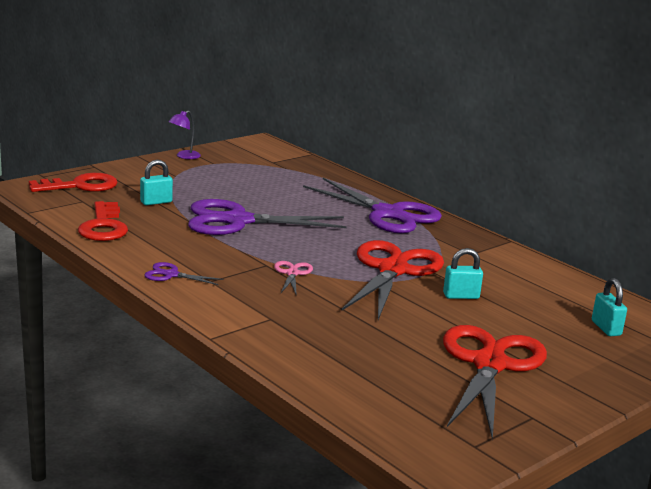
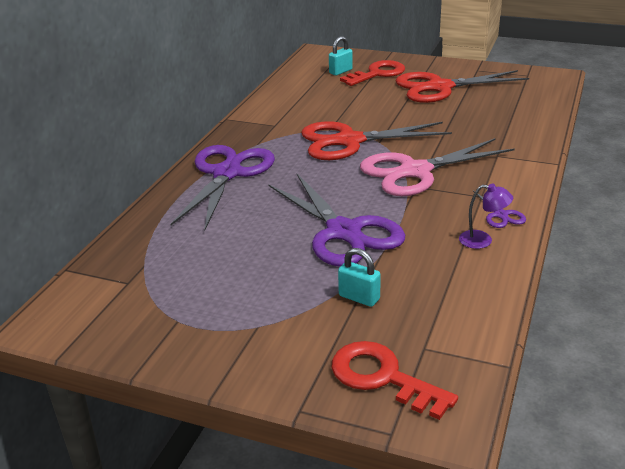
camera: 115 degrees left, 10 degrees up
red key [78,201,128,241] -> red key moved to [340,60,405,86]
purple lamp [168,111,201,159] -> purple lamp moved to [459,184,513,249]
pink scissors [274,261,313,296] -> pink scissors [360,138,515,196], size x2.33
turquoise padlock [443,248,483,299] -> none

